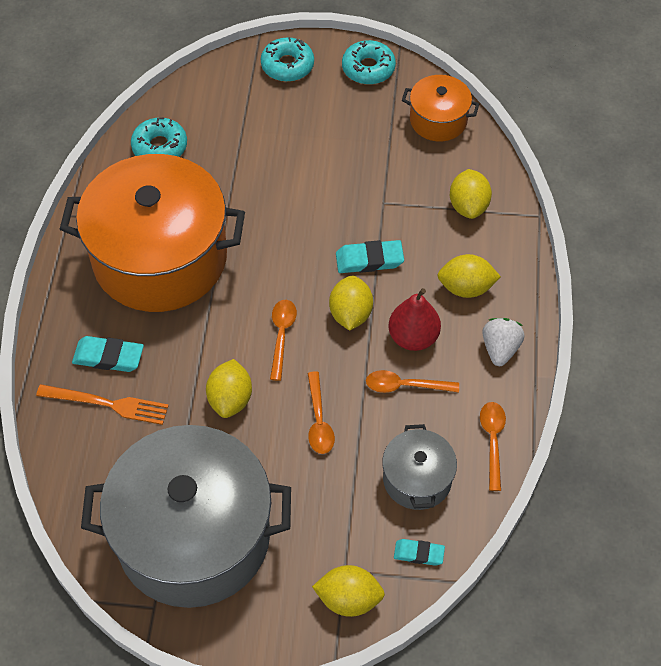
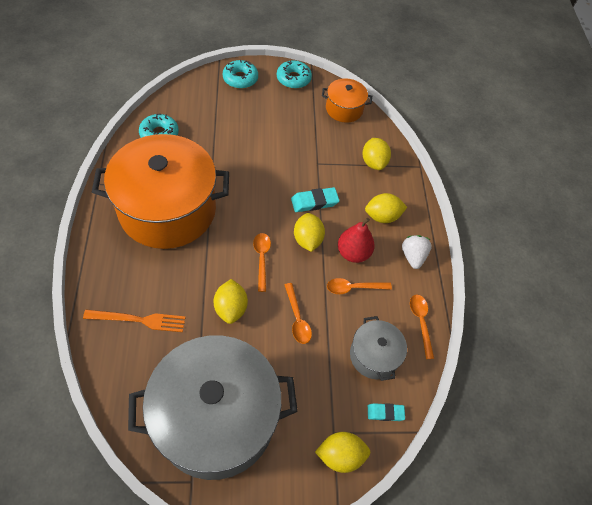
camera: 15 degrees left, 0 degrees up
turquoise eraser [72,336,144,372] -> none

